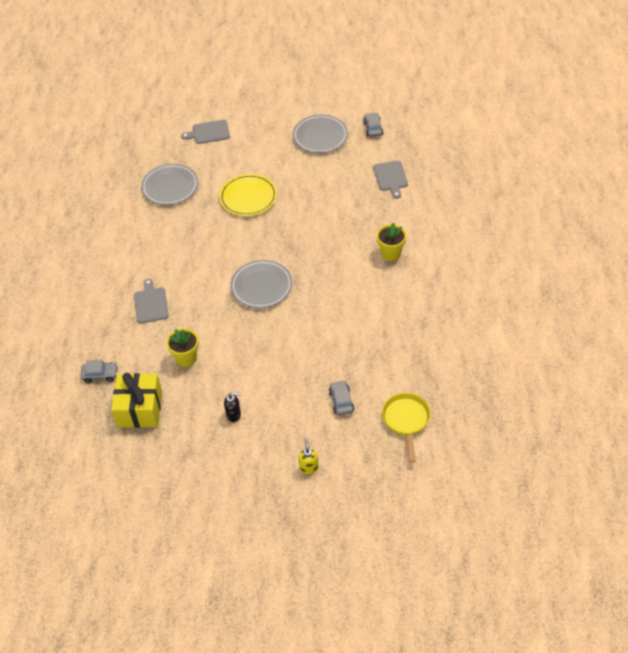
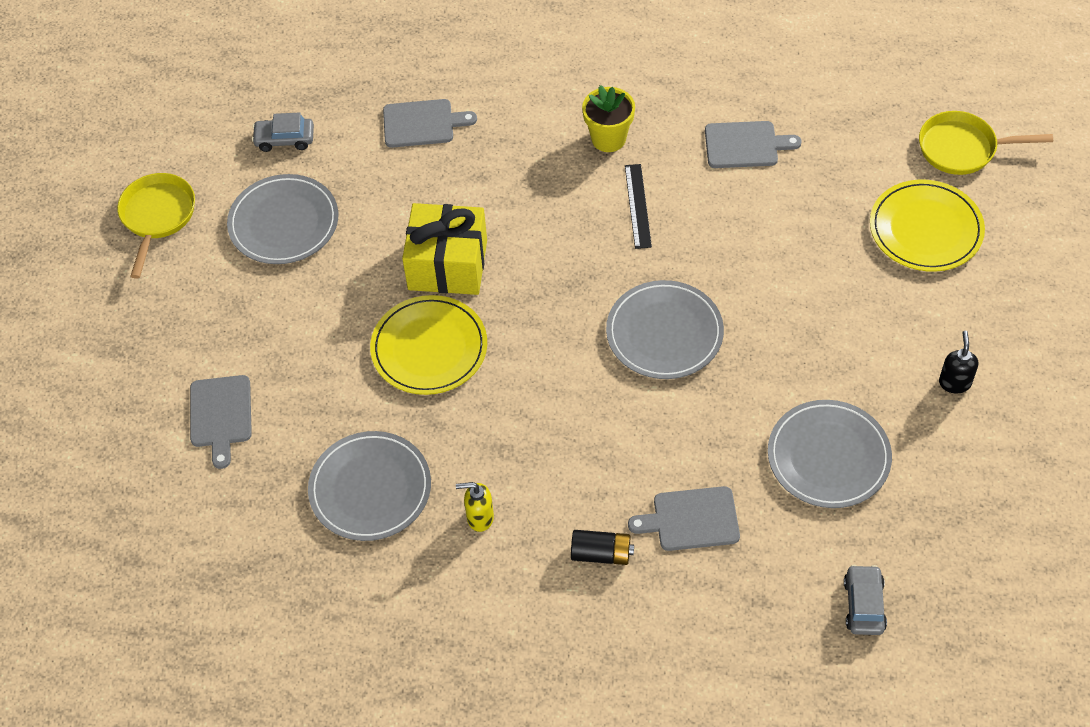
camera: 85 degrees left, 5 degrees up
yellow gift [111,373,162,428] -> yellow gift moved to [402,203,487,295]
yellow flower pot [167,328,199,367] -> grey plate [768,400,892,508]
yellow soap dispenser [298,438,319,474] -> yellow soap dispenser moved to [456,482,494,532]
grey car [329,380,354,416] -> yellow plate [870,180,985,272]
none -> yellow pan [117,173,195,278]
none -> black battery [571,530,634,565]
none -> black ruler [625,164,652,249]
none -> grey cutting board [705,121,802,168]

